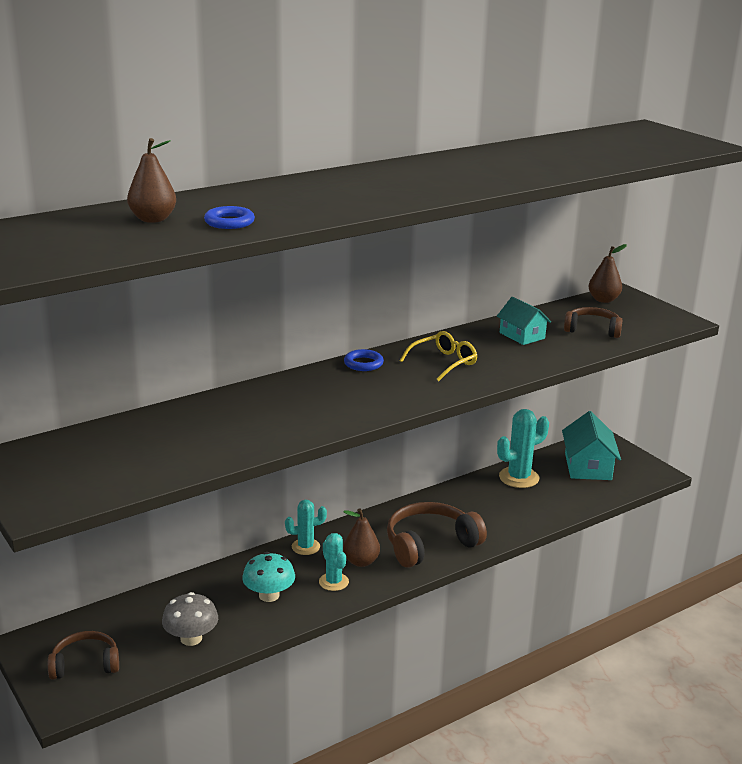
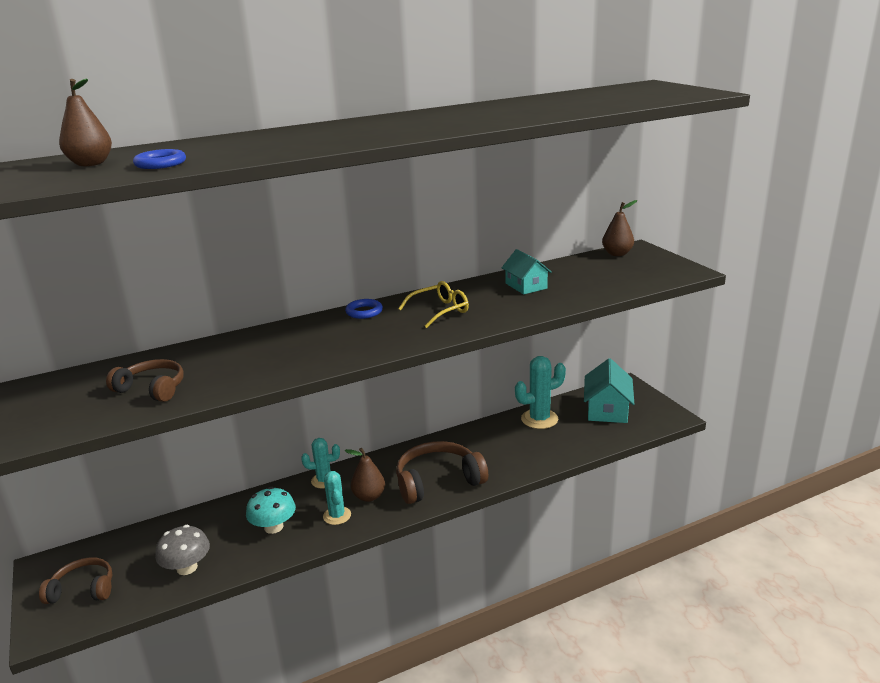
camera: 10 degrees right, 0 degrees up
brown headphones [564,307,623,338] -> brown headphones moved to [106,359,184,402]

